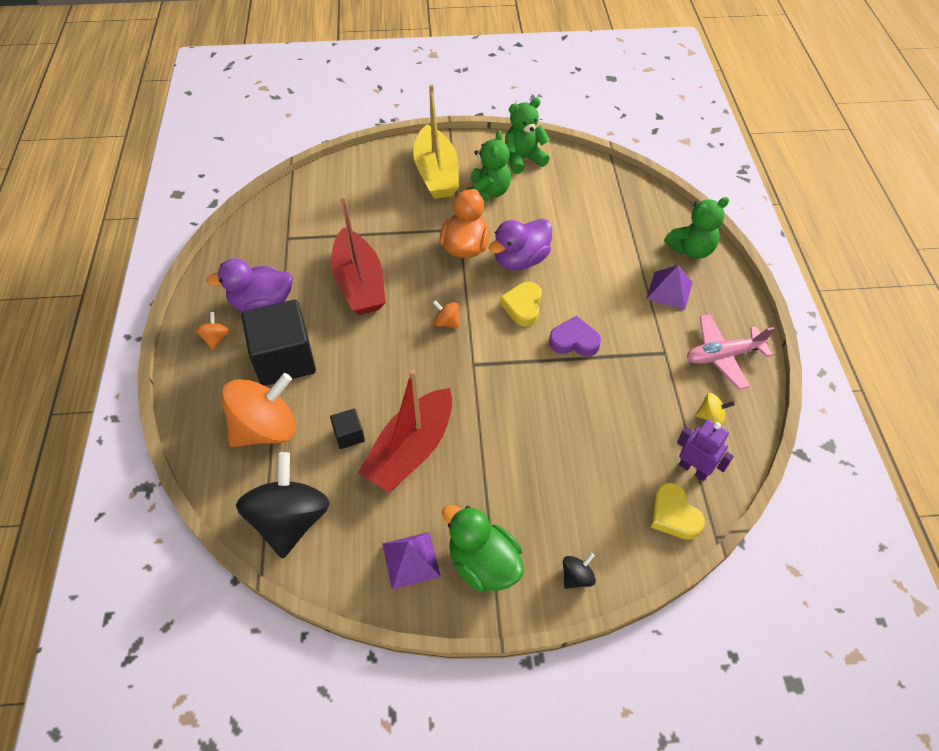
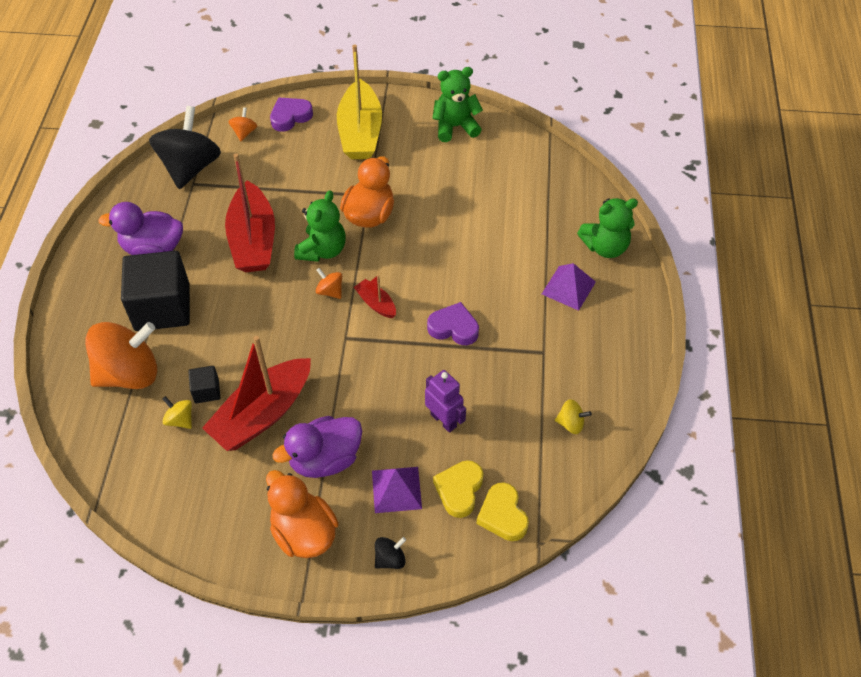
camera: 10 degrees right, 0 degrees up
orange spinning top [196,312,229,350] -> orange spinning top moved to [228,107,257,141]
black spinning top [236,452,330,559] -> black spinning top moved to [149,106,221,189]
purple pyramid [382,532,441,590] -> purple pyramid moved to [372,467,422,513]
green duck [442,505,524,592] -> orange duck [266,470,338,558]
green teddy bear [467,130,511,201] -> green teddy bear moved to [294,190,346,262]
purple duck [489,219,552,270] -> purple duck moved to [272,416,362,478]
yellow heart [500,282,542,326] -> yellow heart moved to [433,460,483,518]
purple robot [677,420,734,481] -> purple robot moved to [425,370,466,433]
pink plane [687,314,774,390] -> none
none -> yellow spinning top [163,396,192,429]
none -> purple heart [270,98,313,132]
none -> red boat [354,275,396,318]

